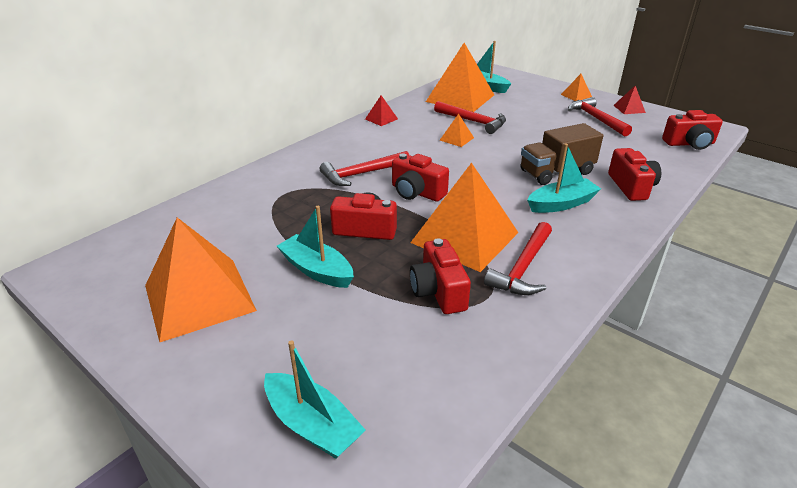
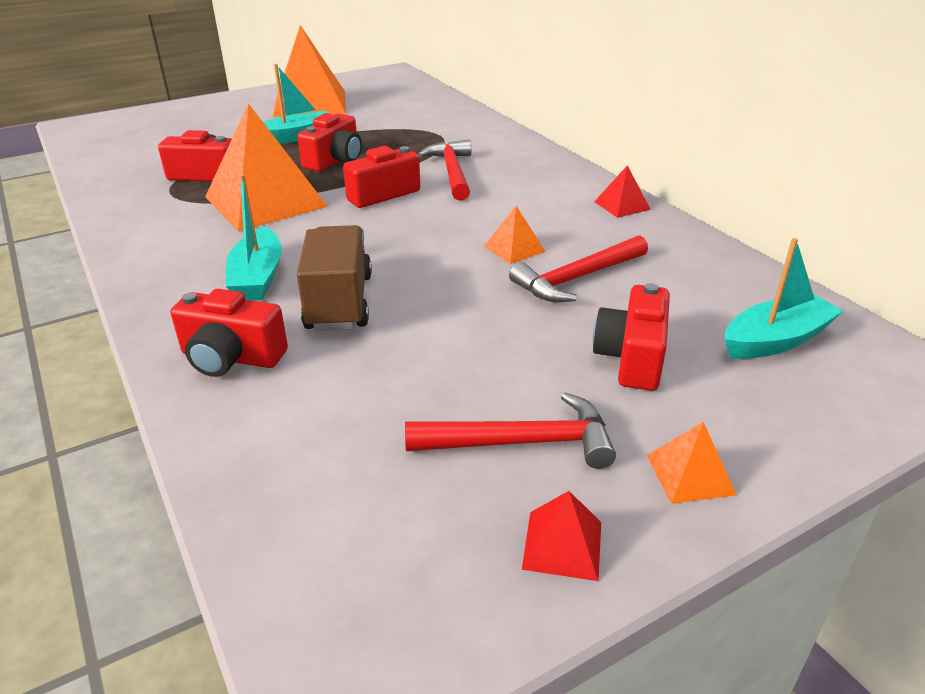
camera: 110 degrees right, 0 degrees up
turquoise boat [264,340,366,459] -> none
orange pyramid [426,43,494,112] -> none
red hammer [484,222,552,295] -> none
red camera [662,110,723,150] -> red camera moved to [593,283,670,391]

